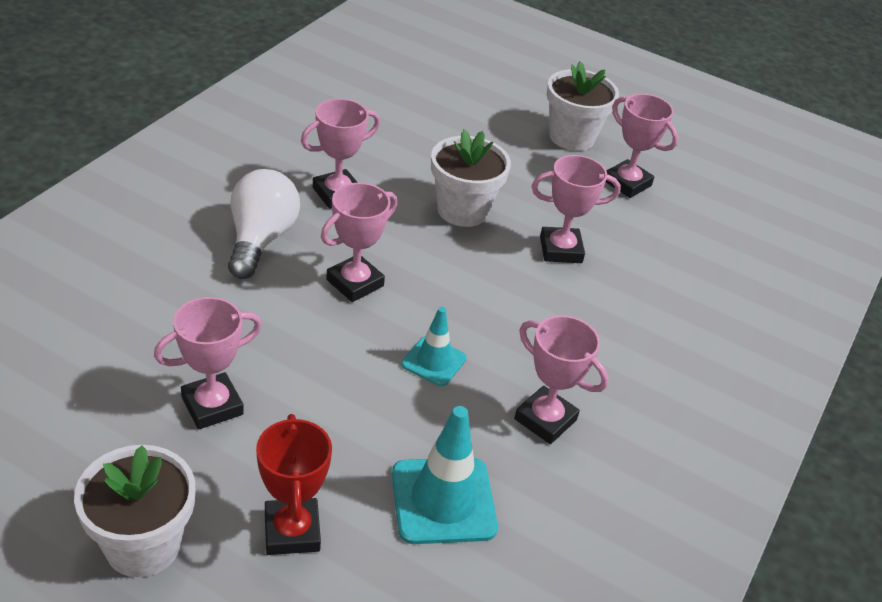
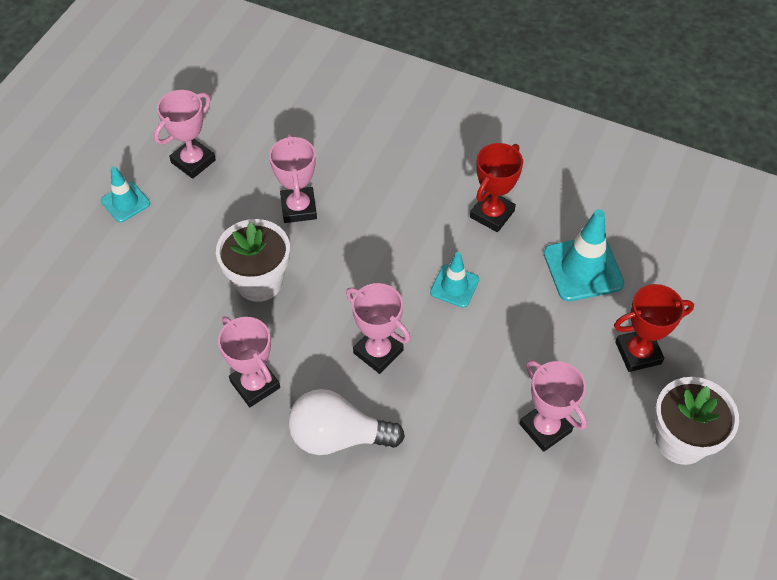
camera: 90 degrees left, 15 degrees up
pink trophy [514,315,608,444] -> red trophy [470,143,523,232]
white flower pot [547,61,619,151] -> turquoise traffic cone [101,166,150,223]

